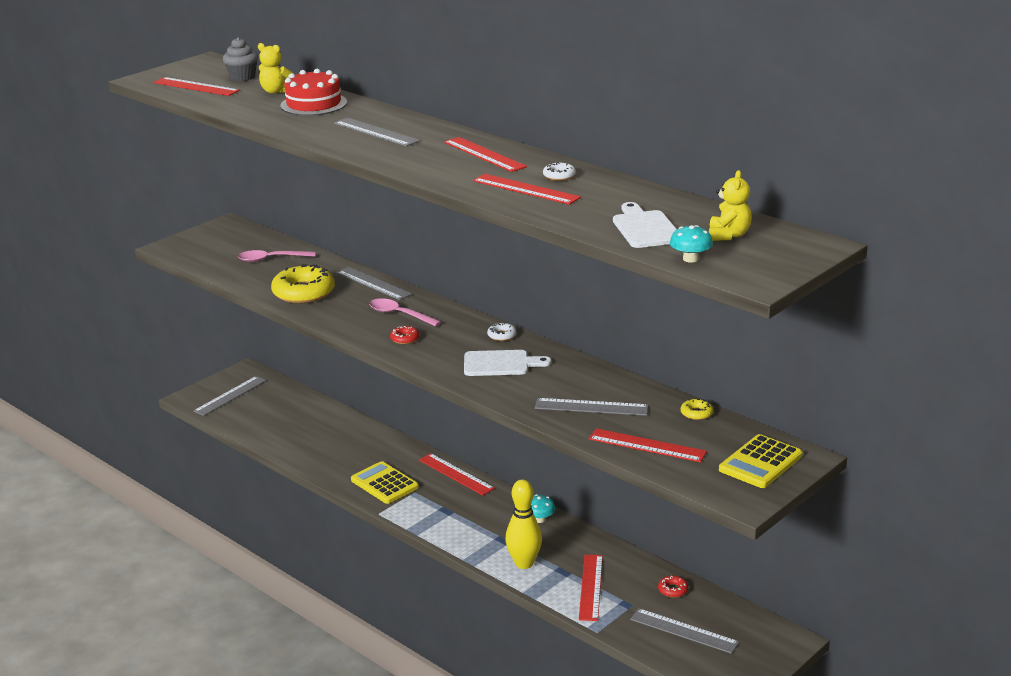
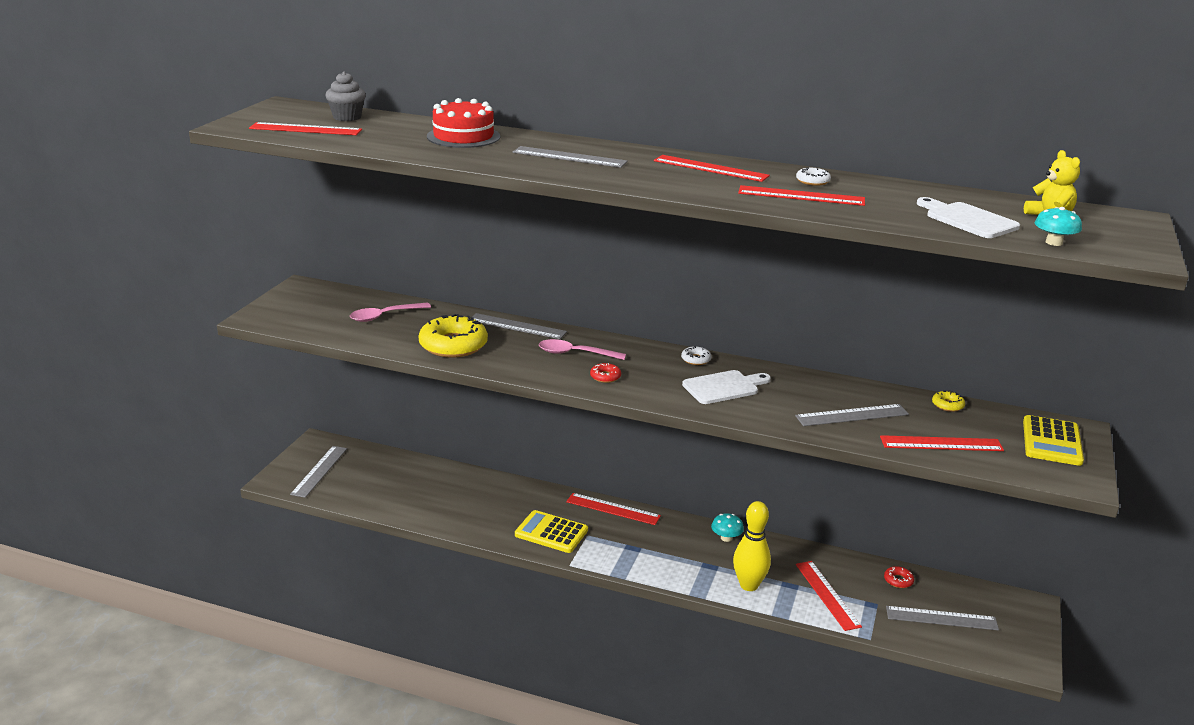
camera: 25 degrees left, 0 degrees up
yellow teddy bear [258,43,293,94] -> none

